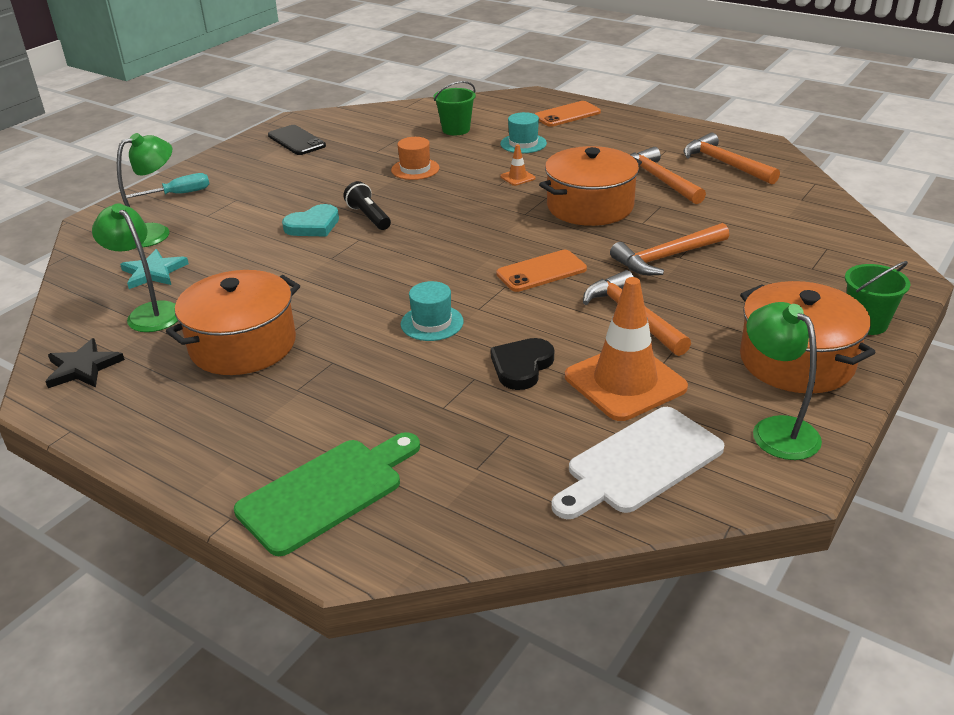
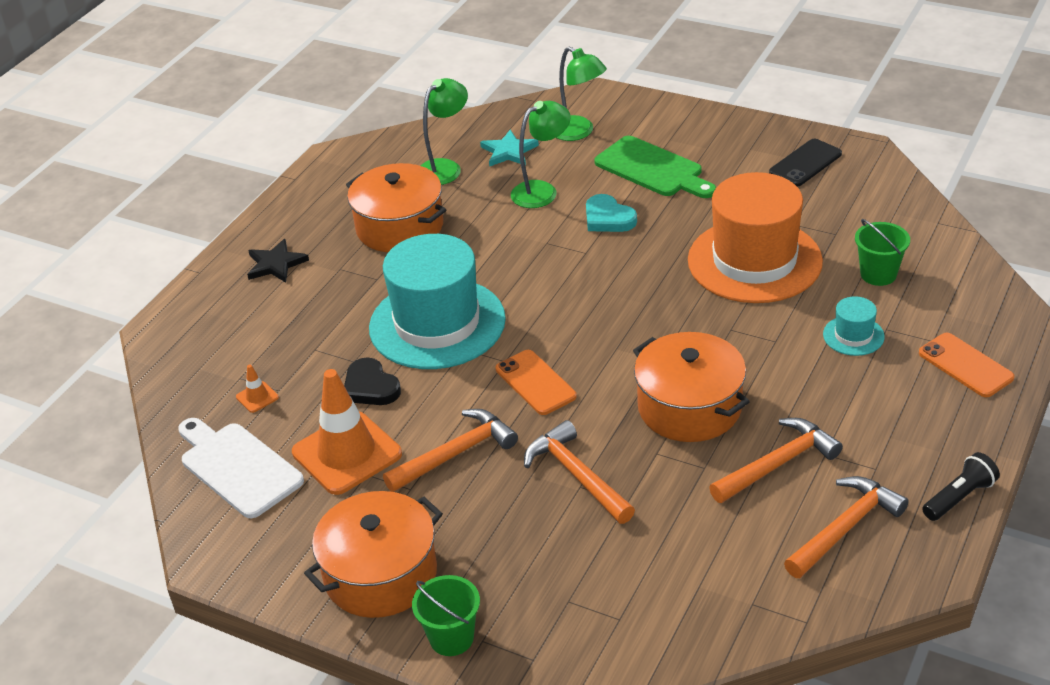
camera: 85 degrees right, 5 degrees up
black star [45,338,125,388] -> black star moved to [247,239,309,283]
turquoise screwdriver [126,173,209,198] -> none
green cutting board [234,432,420,556] -> green cutting board moved to [594,136,716,198]
black flashlight [344,181,391,230] -> black flashlight moved to [922,452,1000,521]
orange hat [391,137,440,180] -> orange hat [688,172,823,303], size x2.36
turquoise hat [401,281,464,341] -> turquoise hat [369,234,506,369], size x2.36
black heart [491,338,554,390] -> black heart turned 150 degrees counterclockwise [344,357,401,405]
orange traffic cone [500,144,535,186] -> orange traffic cone moved to [236,364,279,413]
green lamp [746,302,822,460] -> green lamp moved to [511,101,571,208]

